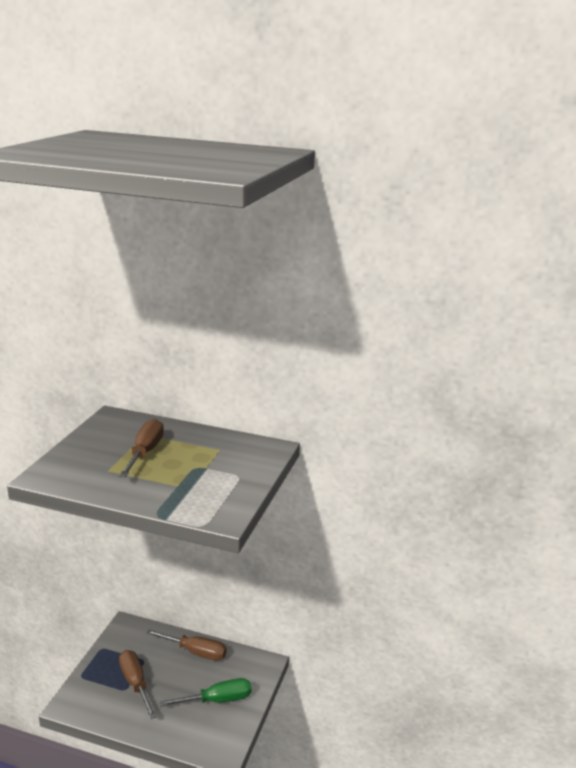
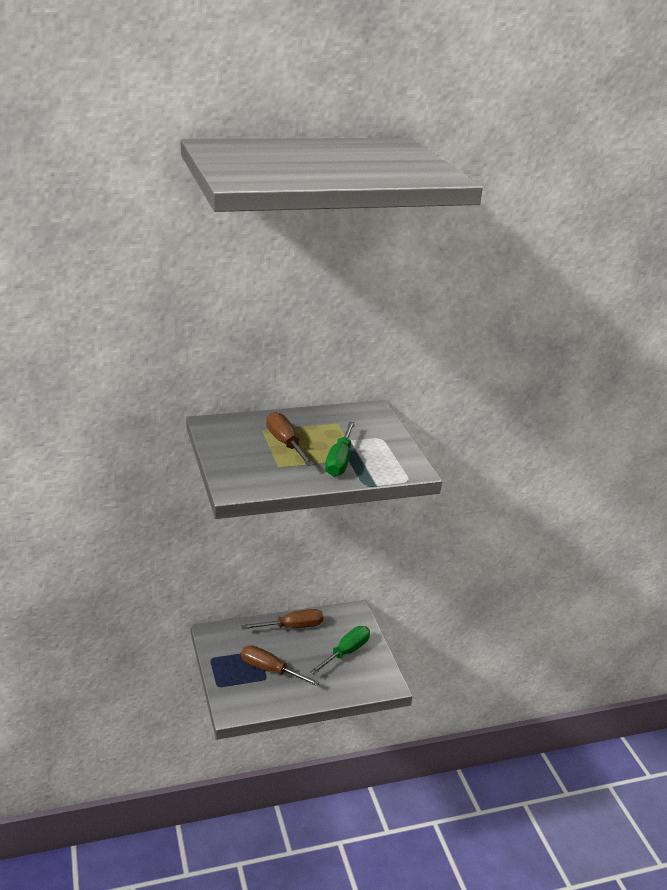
camera: 35 degrees left, 5 degrees up
none -> green screwdriver [325,422,355,477]

